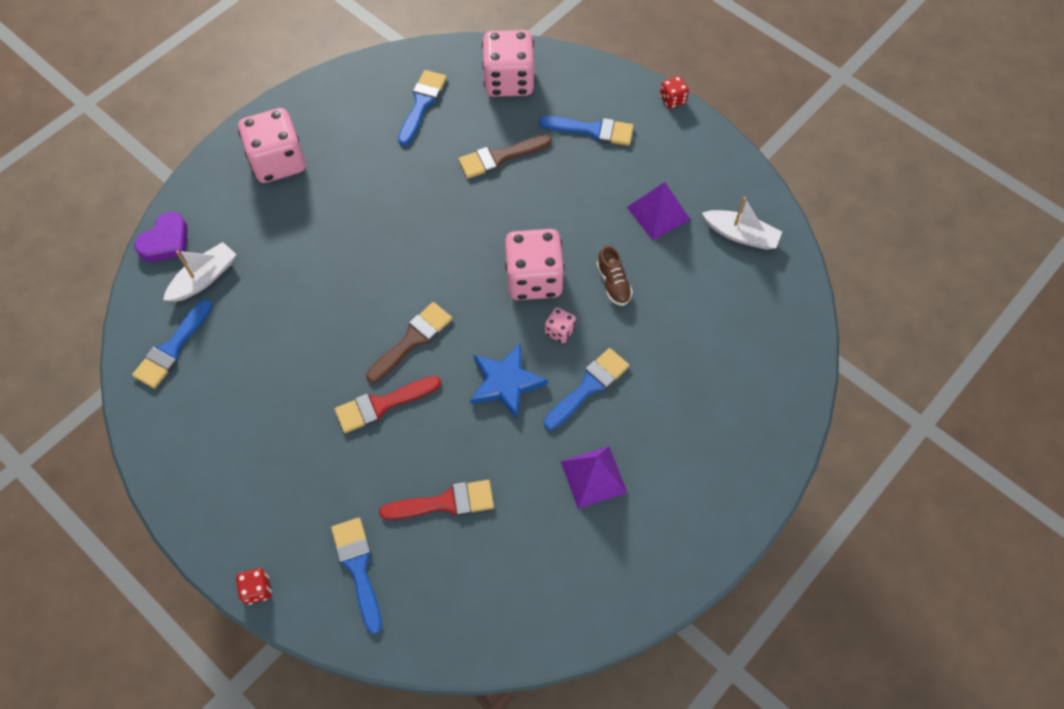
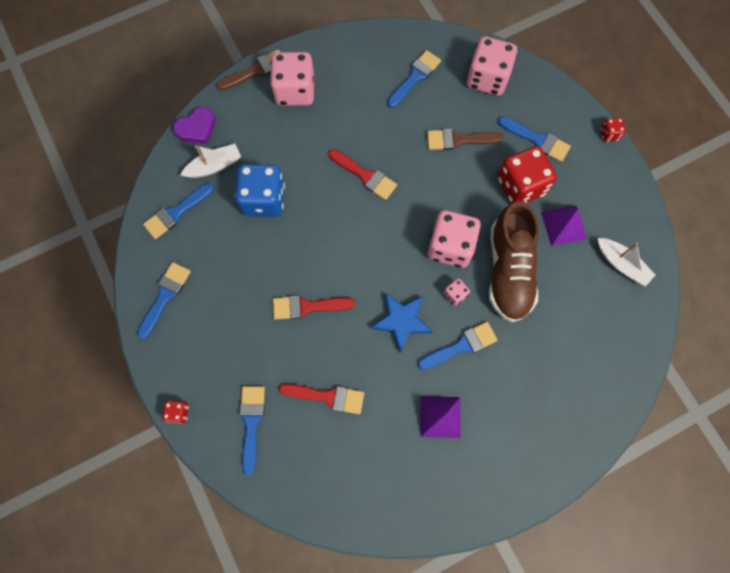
camera: 20 degrees right, 10 degrees up
brown brush [366,302,452,383] -> brown brush moved to [216,50,280,91]
brown shoe [597,245,633,306] -> brown shoe [489,201,539,322], size x2.36
none -> blue brush [137,262,191,339]
none -> blue dice [235,164,285,217]
none -> red brush [329,149,397,200]
none -> red dice [497,146,557,203]

